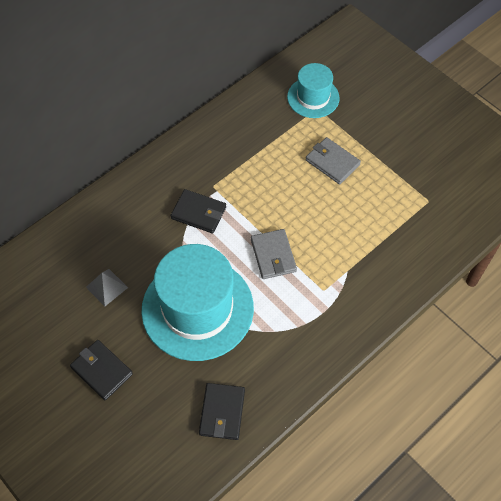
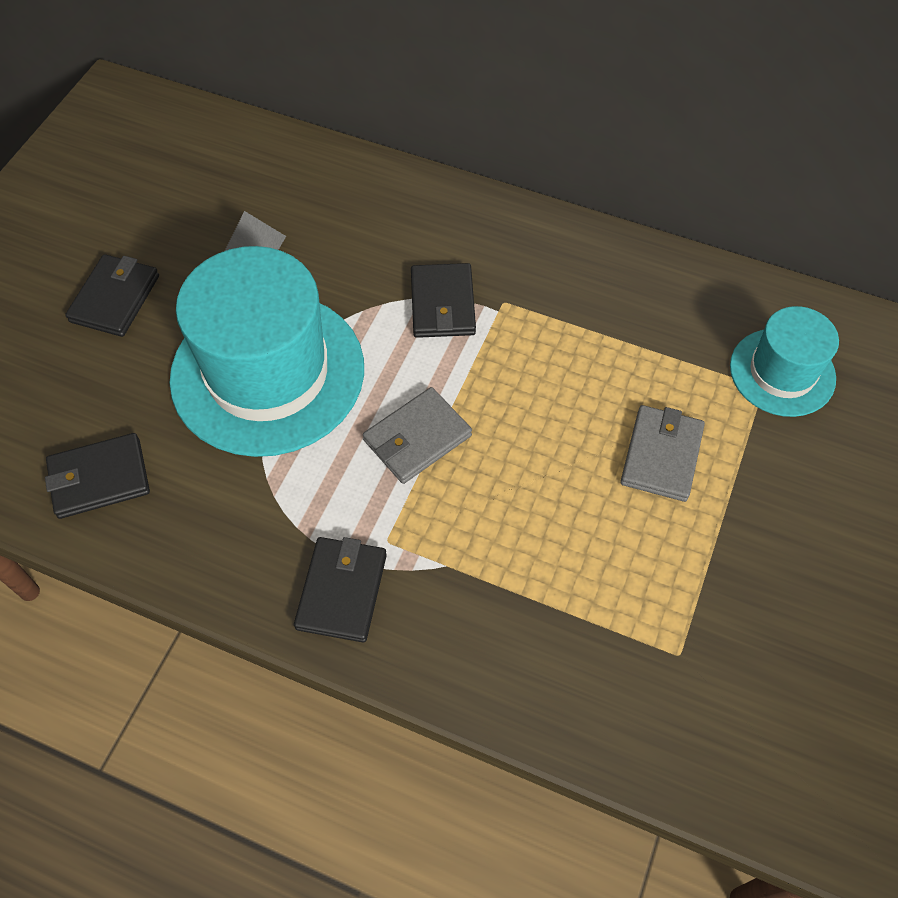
camera: 65 degrees right, 0 degrees up
none -> black wallet [294,537,387,642]

